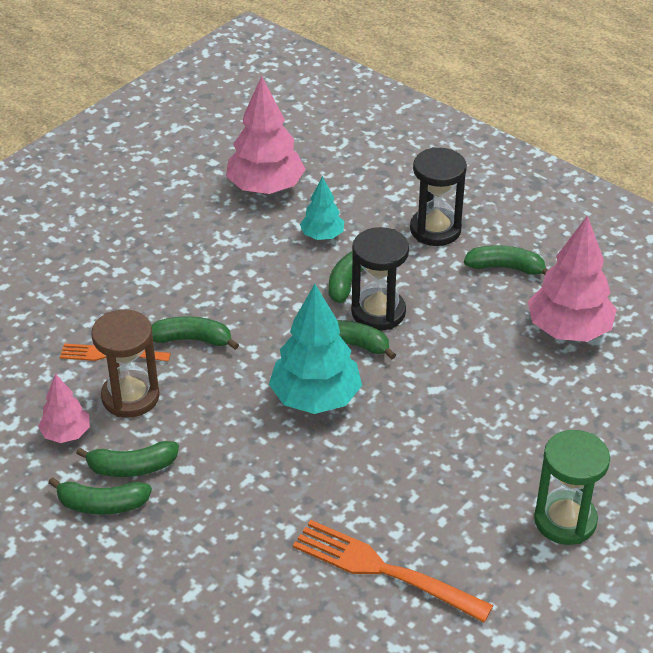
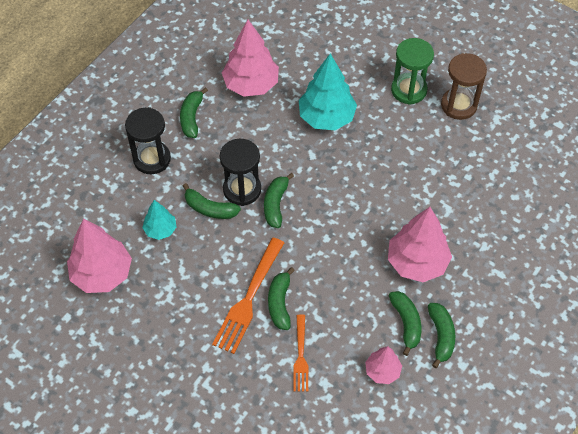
camera: 95 degrees left, 15 degrees up
brown hourglass [91,309,159,418] -> brown hourglass moved to [441,53,487,120]
turquoise tree [269,284,362,414] -> turquoise tree moved to [299,54,357,130]
orange fork [293,520,494,622] -> orange fork moved to [212,238,284,354]
none -> pink tree [388,207,452,282]

